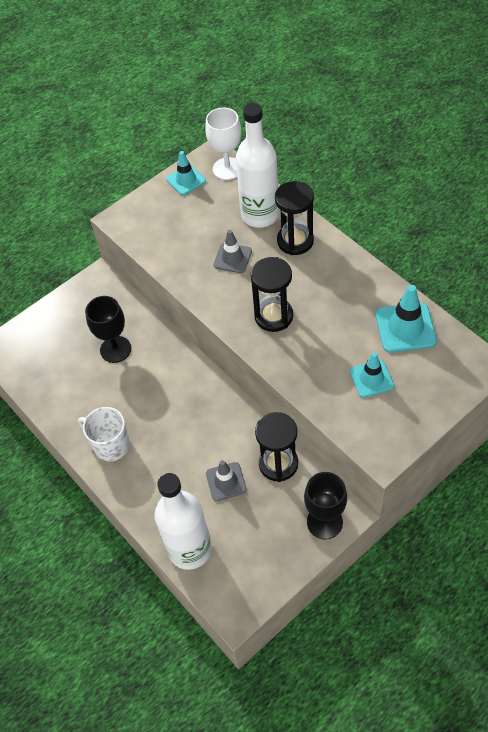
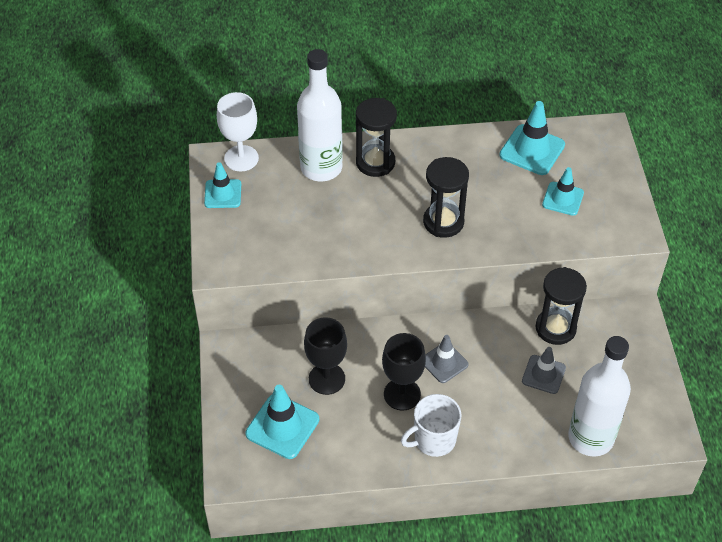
camera: 60 degrees left, 5 degrees down
grey traffic cone [213,230,252,273] -> grey traffic cone moved to [425,335,469,383]
black goblet [304,472,347,539] -> black goblet moved to [382,333,426,411]
none -> turquoise traffic cone [245,385,319,459]

